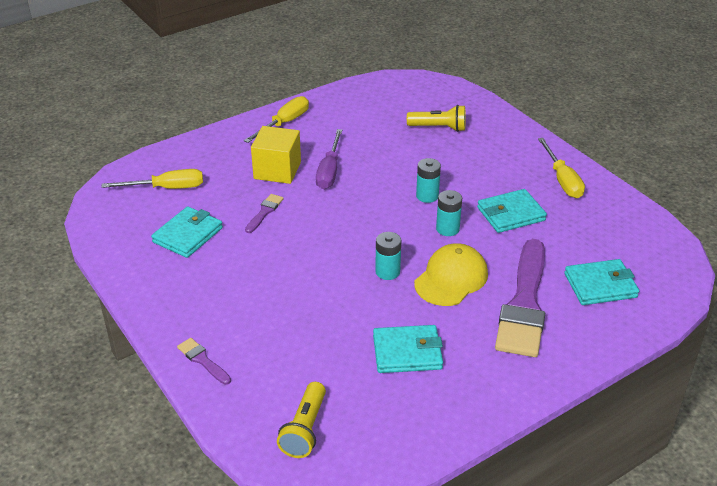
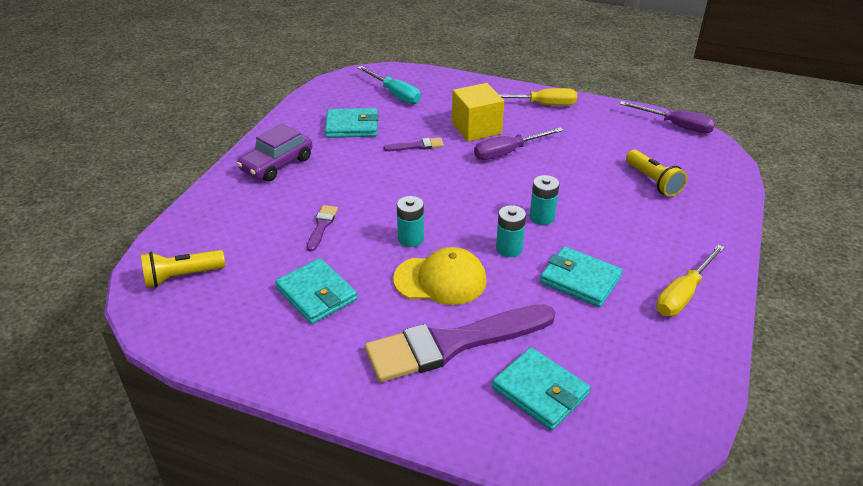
camera: 55 degrees right, 0 degrees up
yellow screwdriver [102,169,203,189] -> turquoise screwdriver [357,66,421,104]
purple brush [177,338,231,385] -> purple brush moved to [307,205,338,252]
none -> purple car [237,123,312,182]
none -> purple screwdriver [619,101,716,133]

